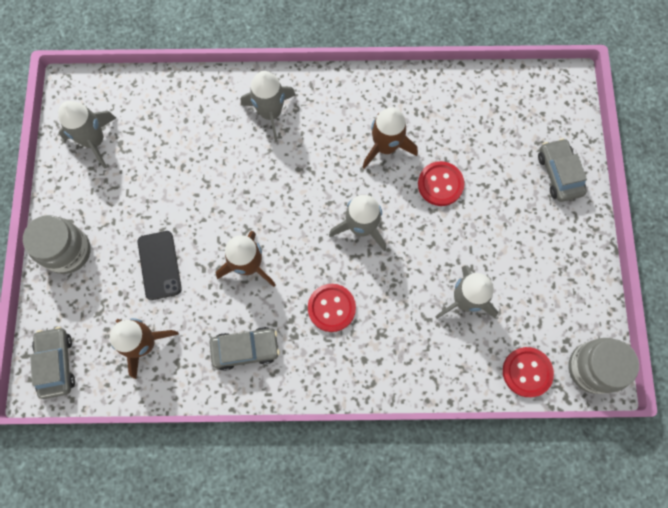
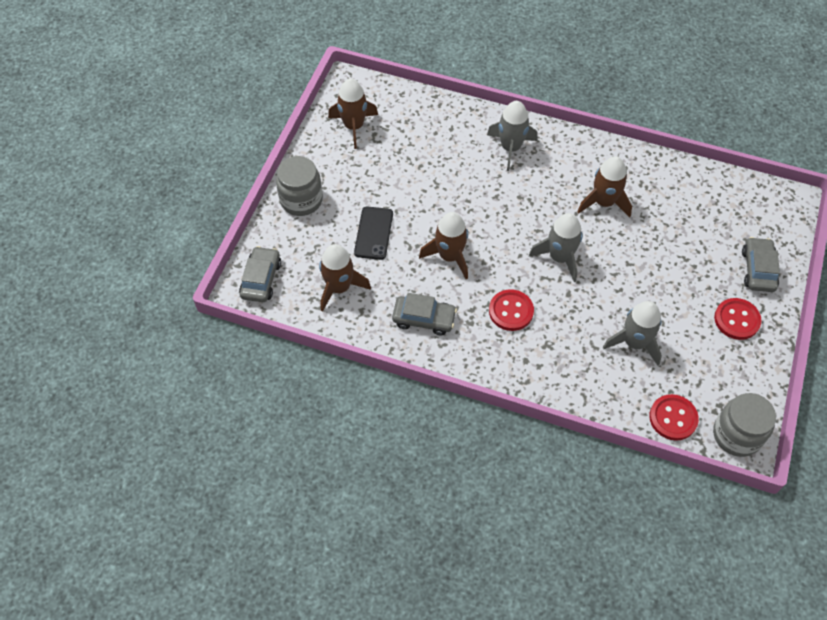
camera: 20 degrees right, 15 degrees down
grey rocket [59,101,116,169] -> brown rocket [328,78,378,149]
red button [418,161,464,206] -> red button moved to [714,298,762,340]

